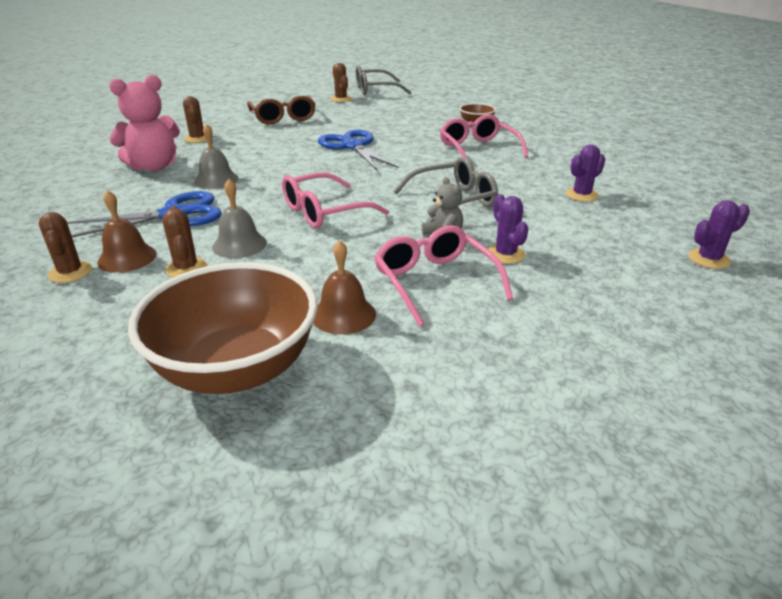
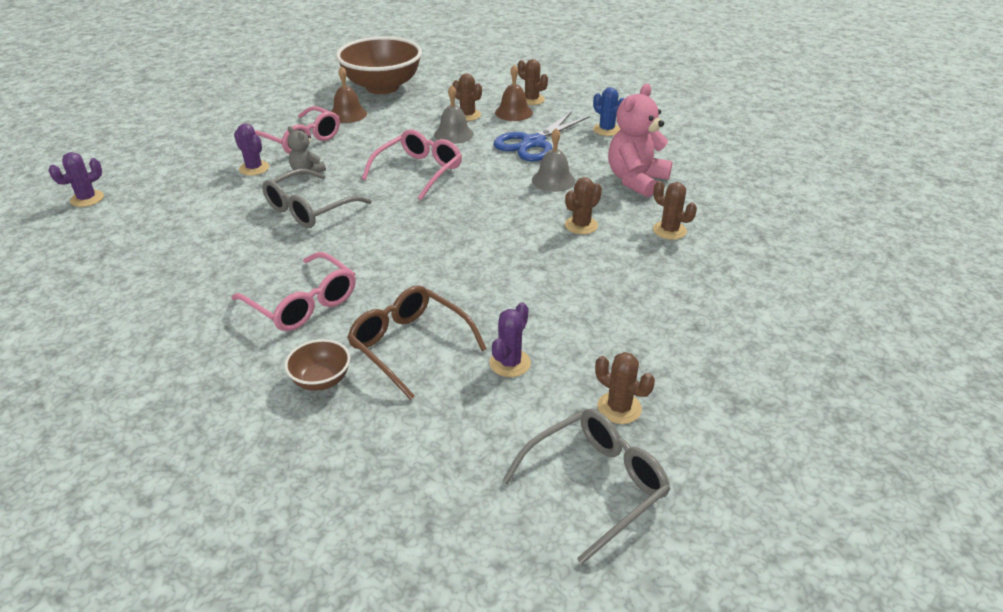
camera: 155 degrees right, 5 degrees up
brown glasses [247,96,316,124] -> brown glasses moved to [347,285,487,400]
blue scissors [318,130,399,170] -> none
purple cactus [566,144,605,202] -> purple cactus moved to [489,302,531,377]
none -> brown cactus [565,177,602,234]
none -> blue cactus [593,87,625,136]

